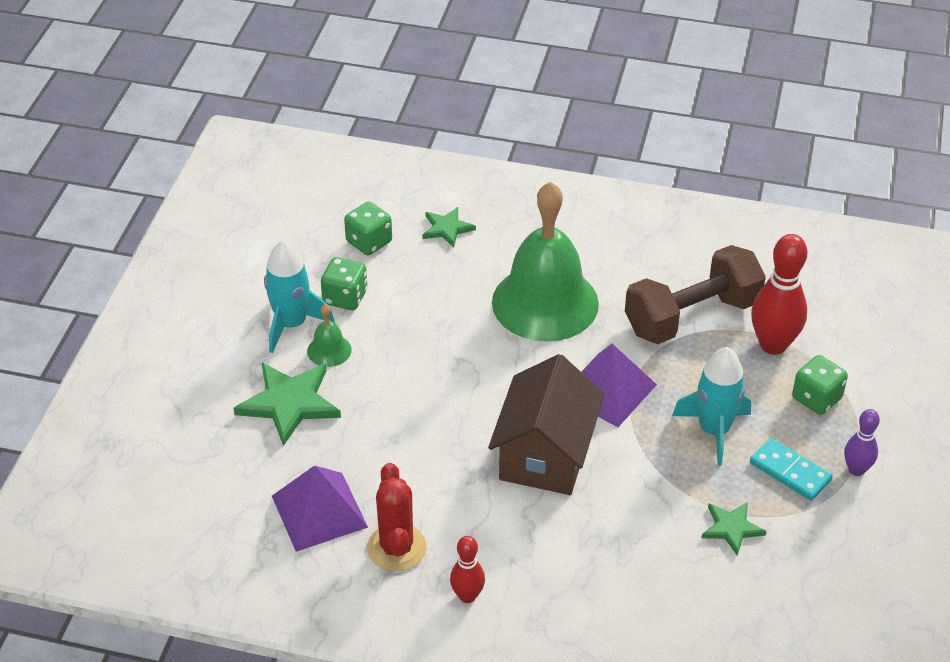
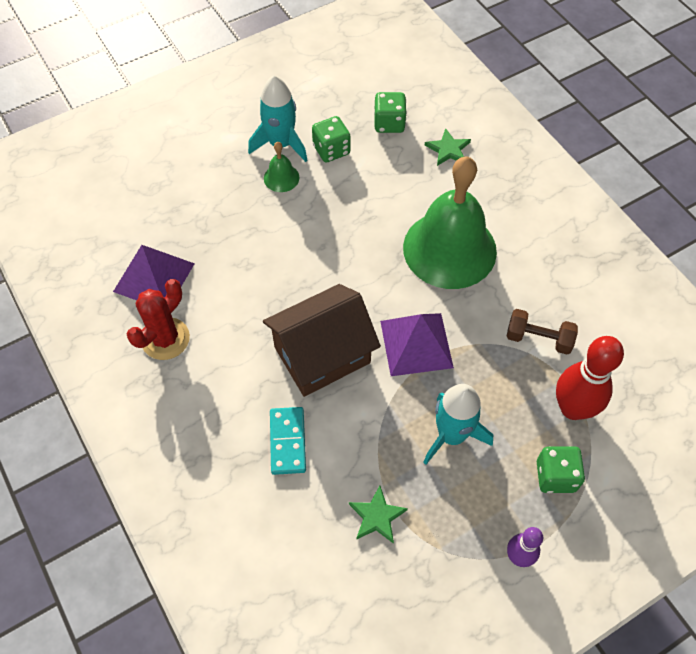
camera: 45 degrees right, 15 degrees up
green star [234,362,341,446] -> none
red bowling pin [450,536,485,603] -> none
brown dumbbell [625,245,766,344] -> brown dumbbell [506,309,578,355], size x0.53
turquoise domino [750,438,833,501] -> turquoise domino moved to [270,407,306,475]

